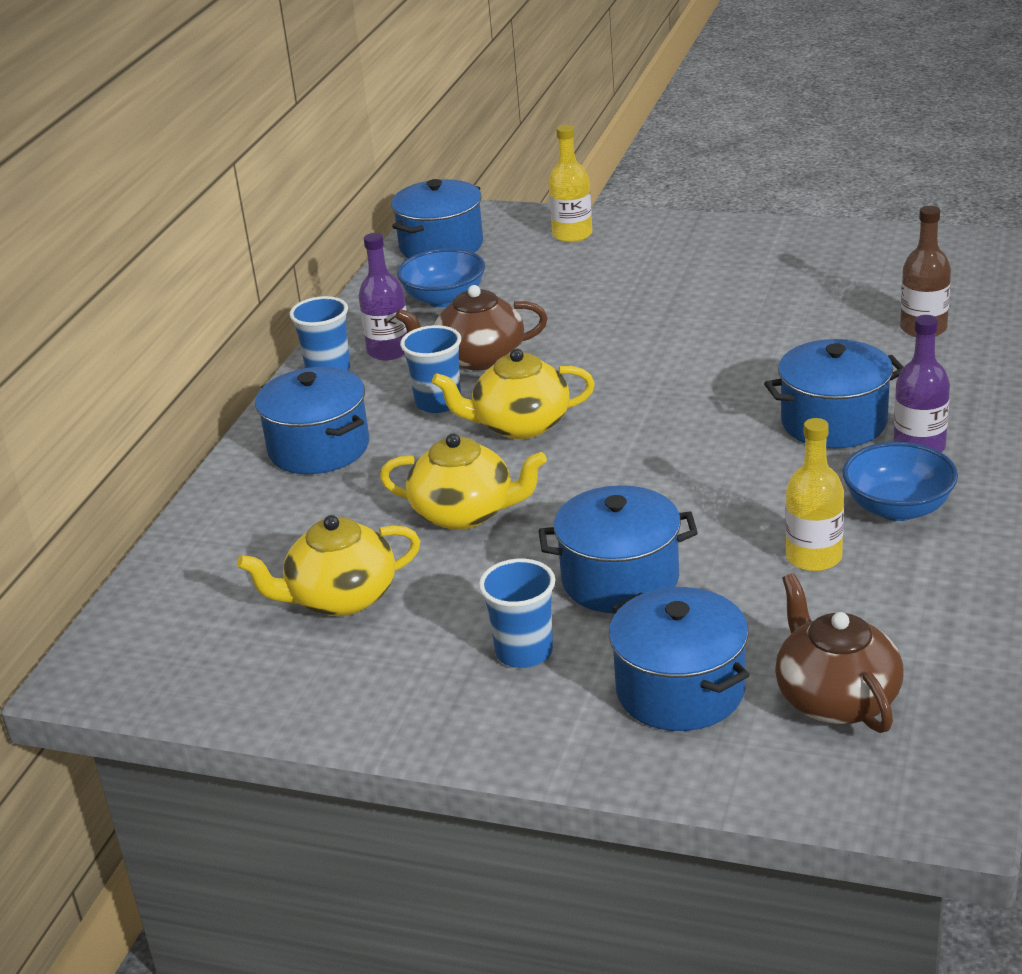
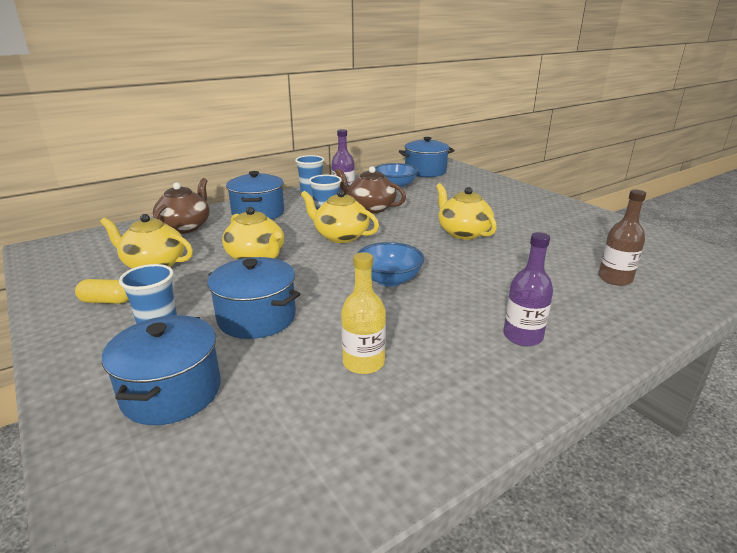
camera: 35 degrees right, 5 degrees down
yellow bottle [548,125,592,242] -> none
blue pot [764,339,903,448] -> none
brown teapot [775,573,904,733] -> brown teapot moved to [153,178,209,234]
blue bowl [842,442,958,521] -> blue bowl moved to [357,242,424,287]
none -> yellow capsule [75,279,129,304]
none -> yellow teapot [436,183,497,240]

